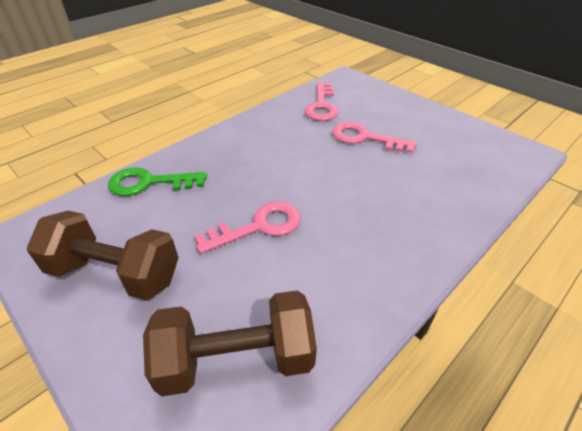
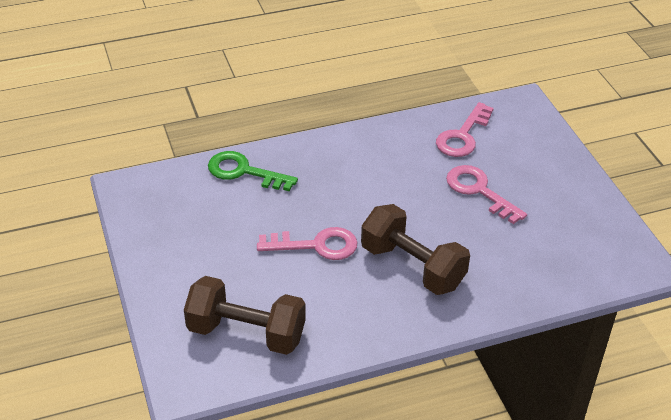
camera: 25 degrees right, 0 degrees up
brown dumbbell [27,211,178,301] -> brown dumbbell moved to [361,204,470,295]

